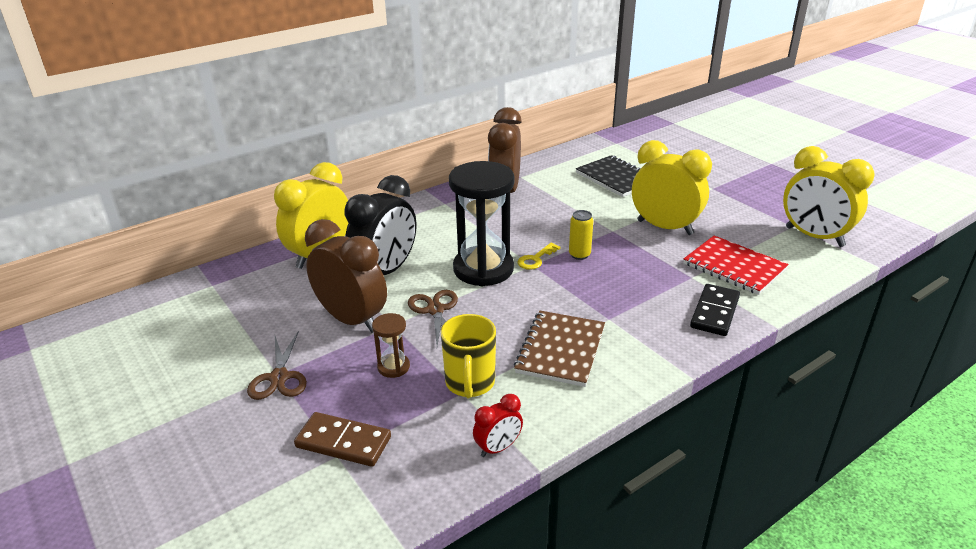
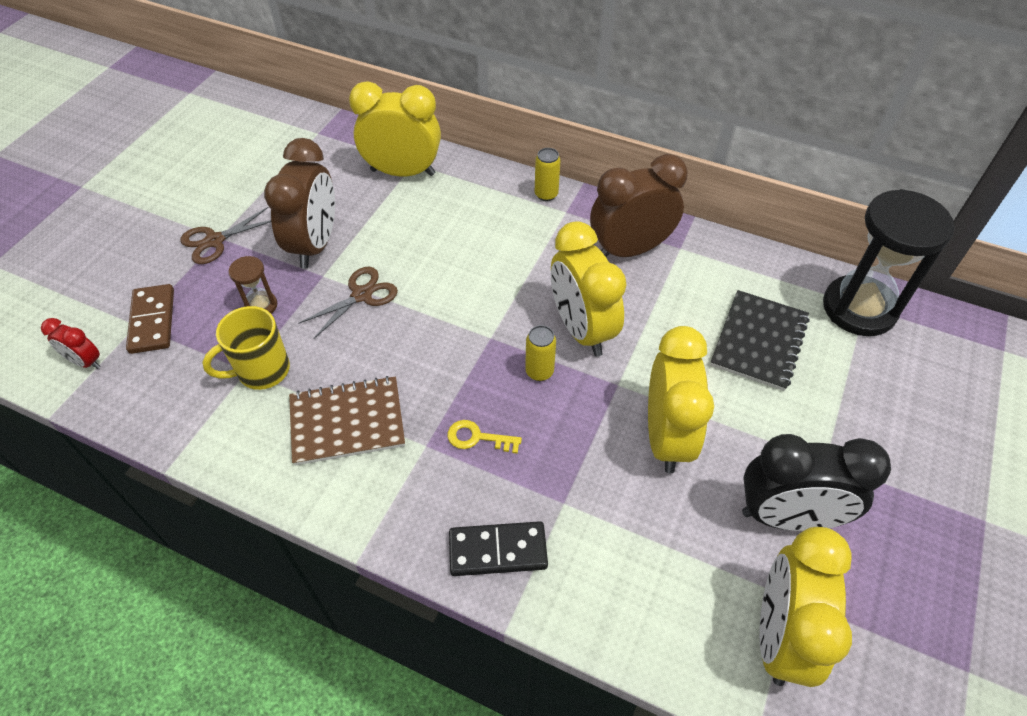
camera: 60 degrees right, 20 degrees up
black clock [344,175,416,275] -> black clock moved to [742,434,891,531]
black hourglass [449,161,515,286] -> black hourglass moved to [823,189,954,336]
red clock [473,394,523,457] -> red clock moved to [41,318,101,369]
yellow key [517,243,561,270] -> yellow key moved to [448,420,522,454]
red notebook [684,235,789,295] -> none
none -> yellow can [535,148,560,201]
none -> yellow clock [551,221,627,356]

